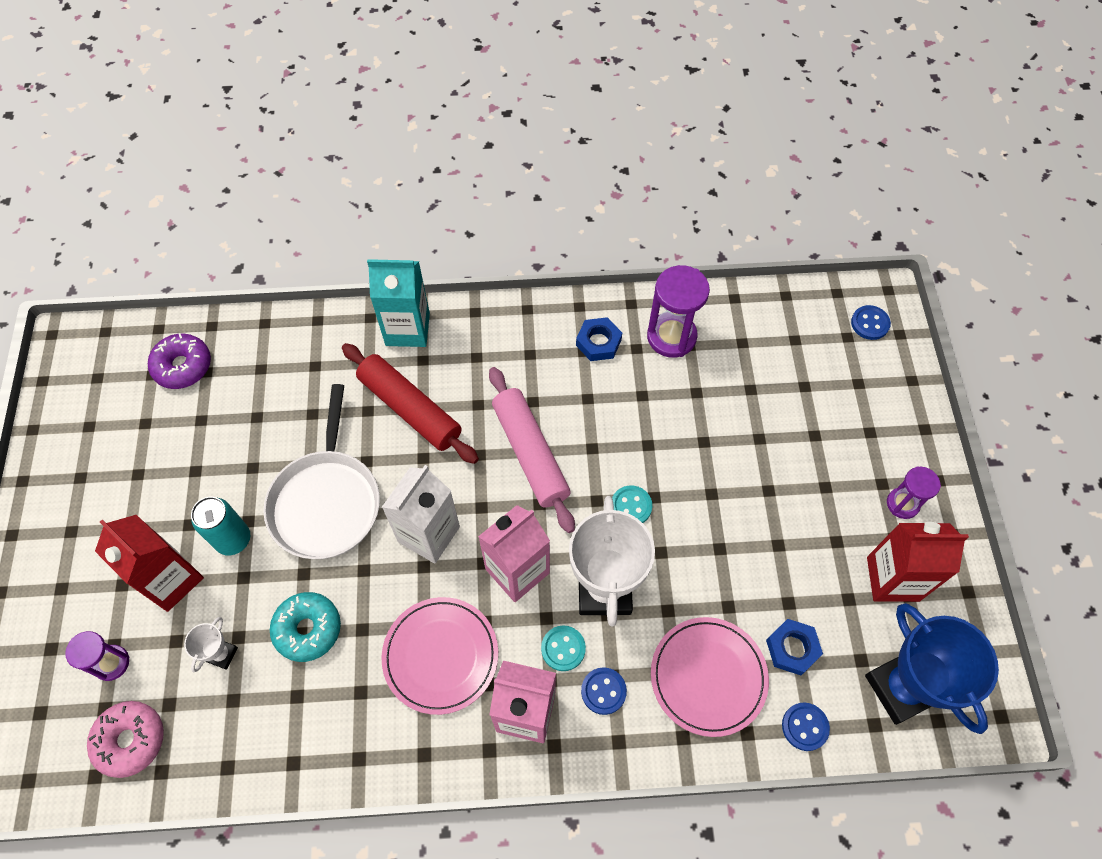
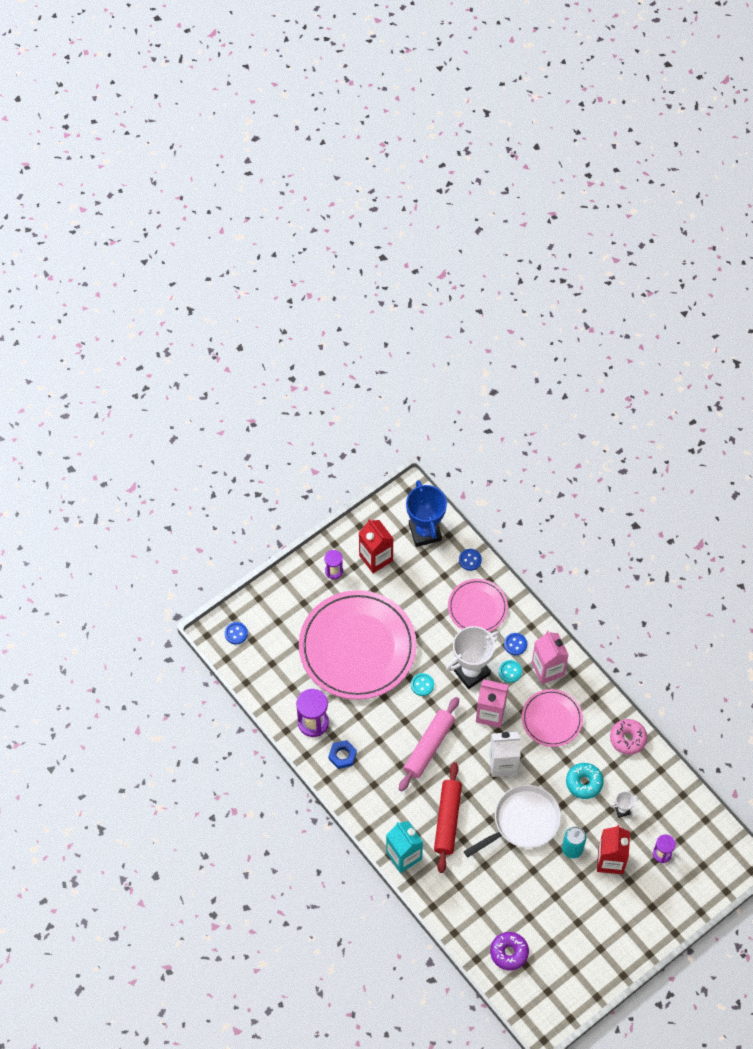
camera: 125 degrees left, 0 degrees up
pink donut [87,701,164,778] -> pink donut moved to [610,719,647,755]
blue nut [766,619,823,675] -> none
blue trophy [865,603,999,734] -> blue trophy turned 45 degrees counterclockwise [406,480,447,547]
none -> pink plate [299,590,417,700]

